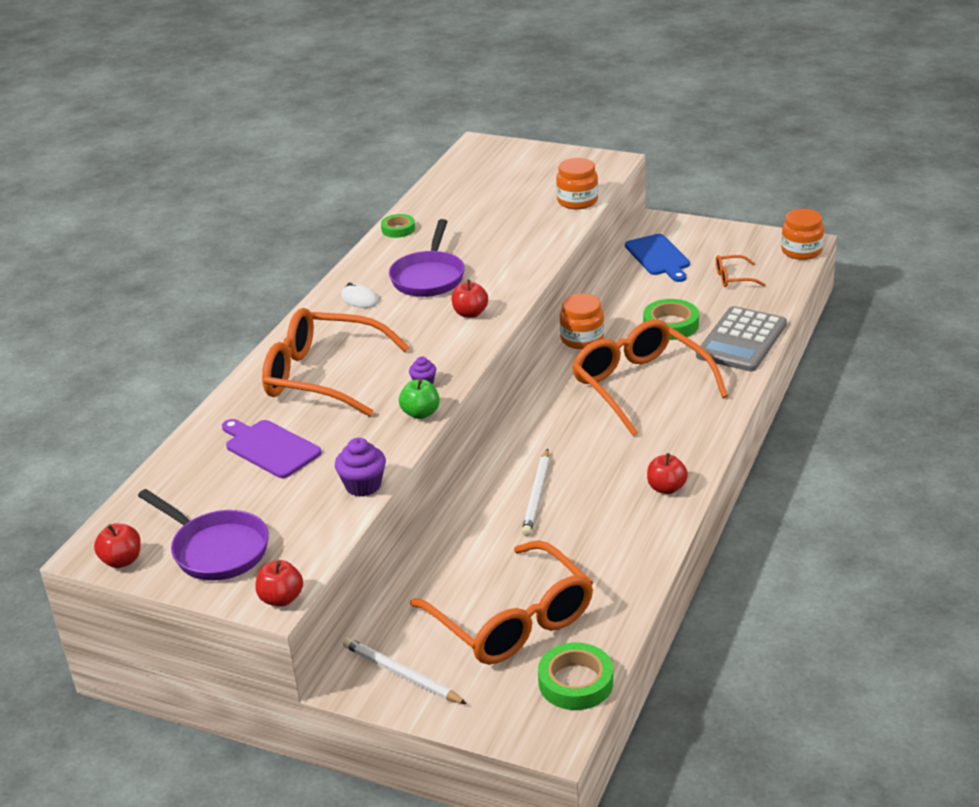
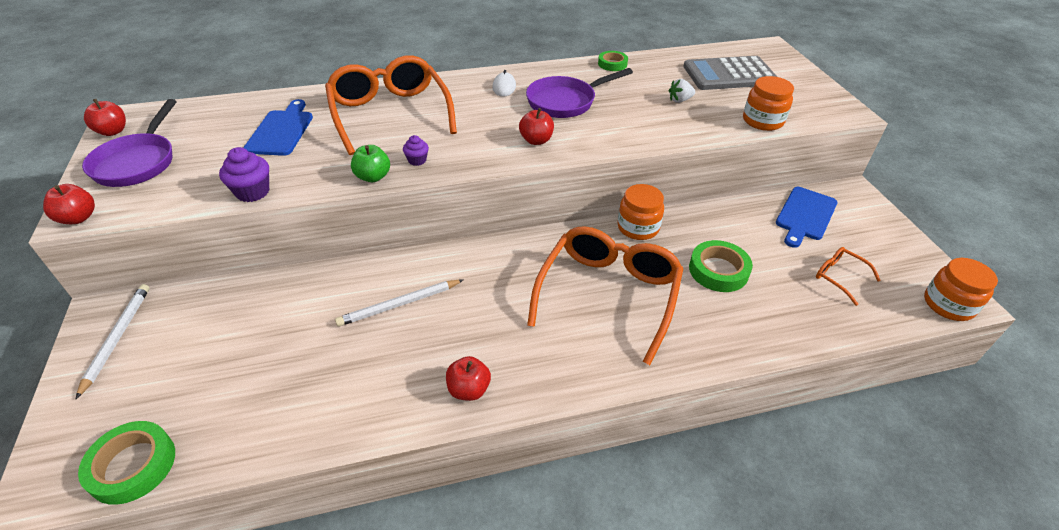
camera: 50 degrees right, 10 degrees up
purple cutting board [222,419,322,478] -> blue cutting board [244,99,313,156]
orange glasses [410,540,593,664] -> none
grey calculator [696,306,787,372] -> grey calculator moved to [683,56,777,90]
none -> white strawberry [669,79,695,103]

